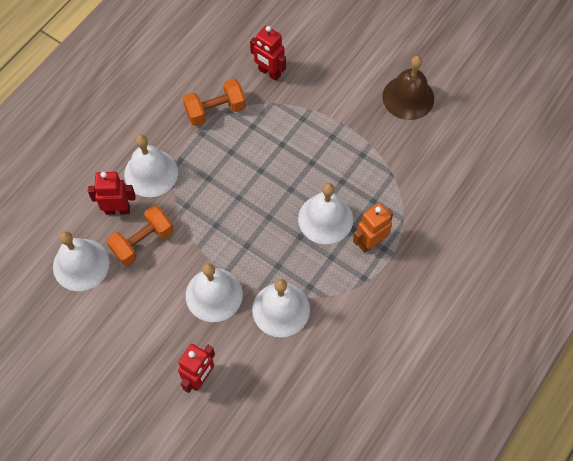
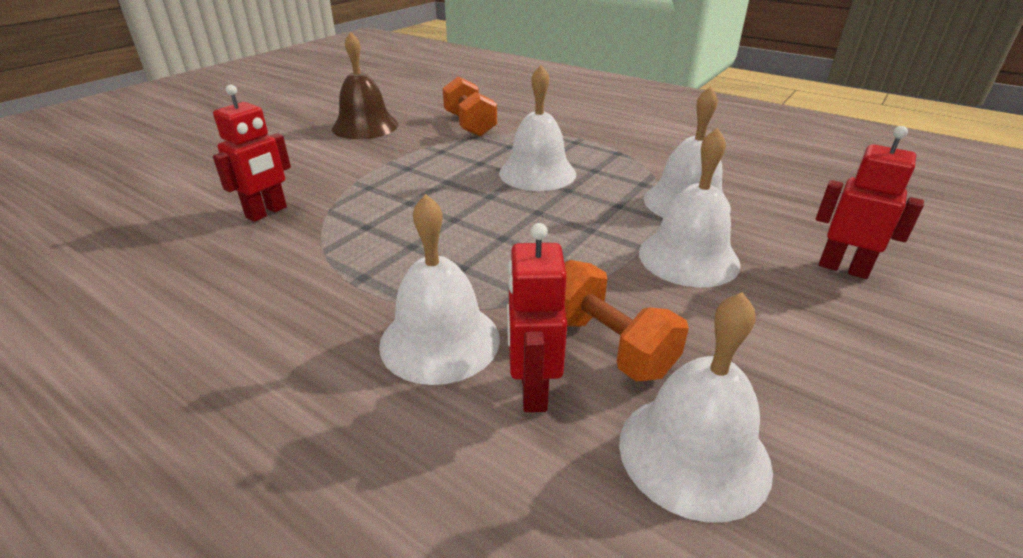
camera: 90 degrees left, 30 degrees down
orange dumbbell [183,79,246,126] -> orange dumbbell moved to [443,76,497,136]
orange robot [353,203,393,253] -> none

